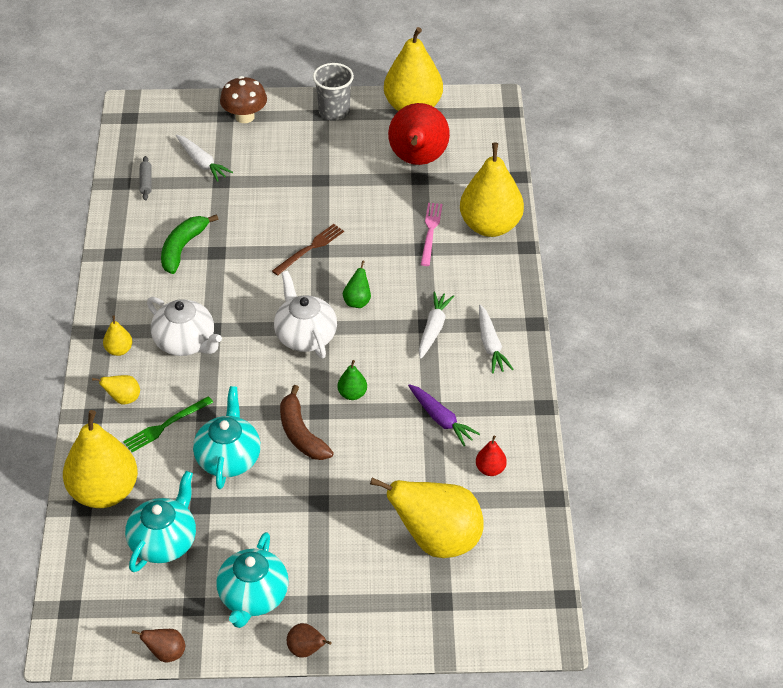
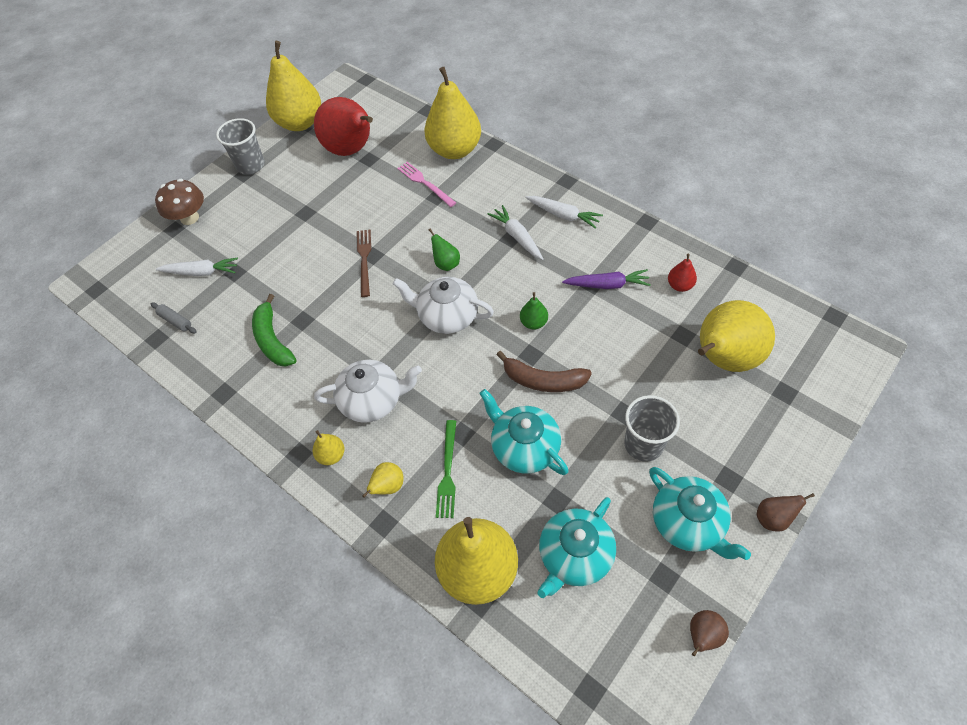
camera: 45 degrees left, 10 degrees up
turquoise teapot [125,471,196,572] -> turquoise teapot turned 120 degrees counterclockwise [538,497,616,598]
none -> grey cup [624,395,680,462]

